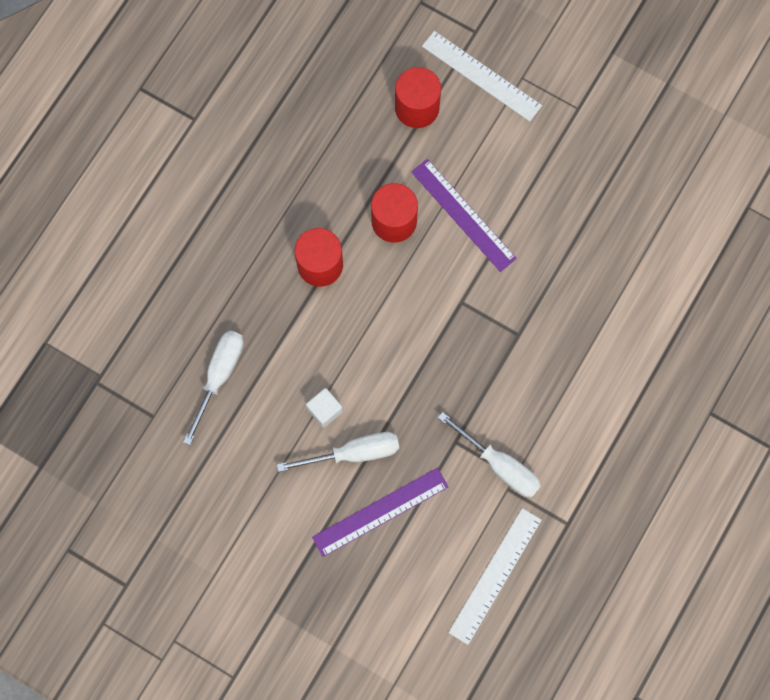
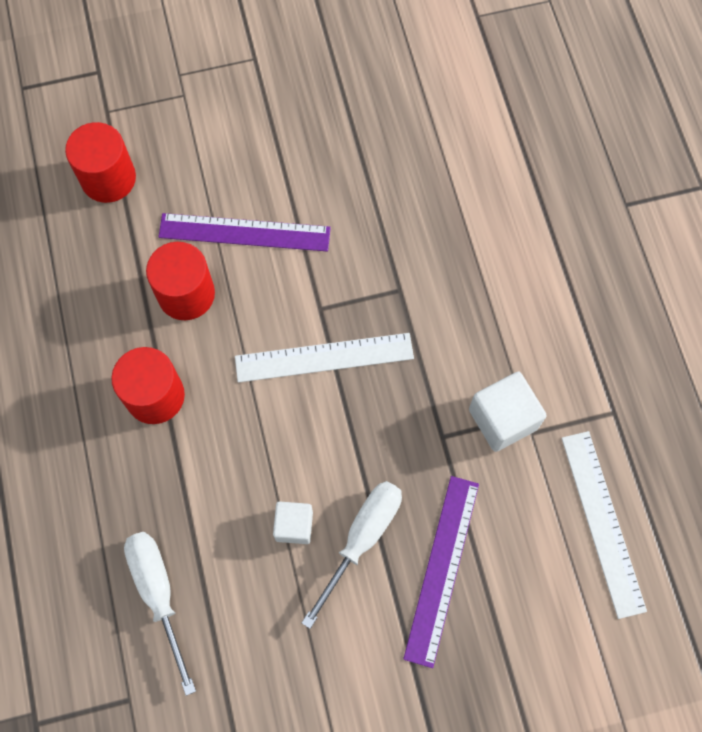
camera: 45 degrees left, 5 degrees down
white ruler [422,31,542,121] -> white ruler moved to [235,333,414,383]
white screwdriver [438,412,541,497] -> white cube [469,372,547,452]

